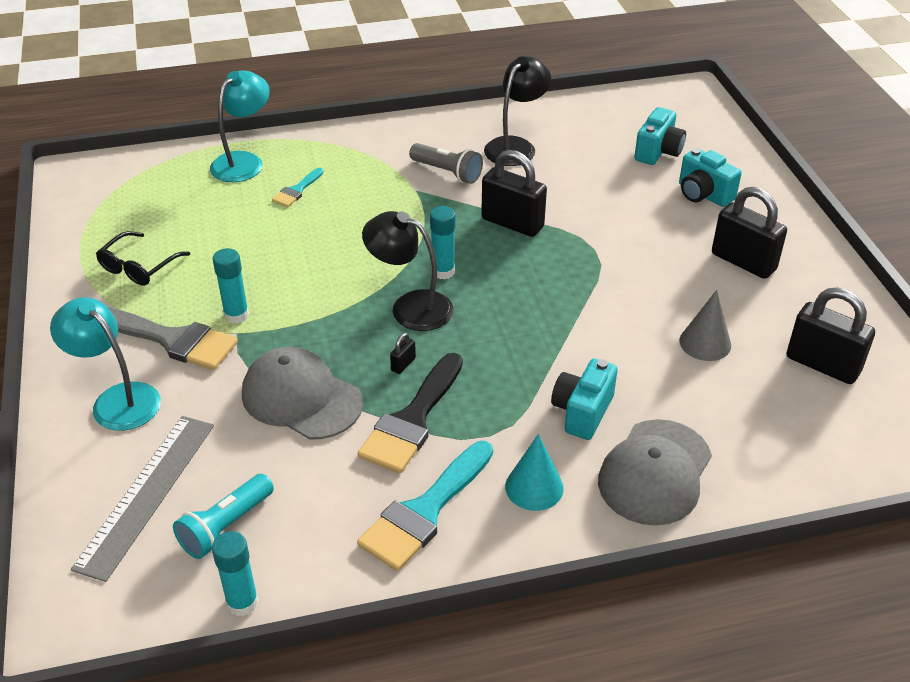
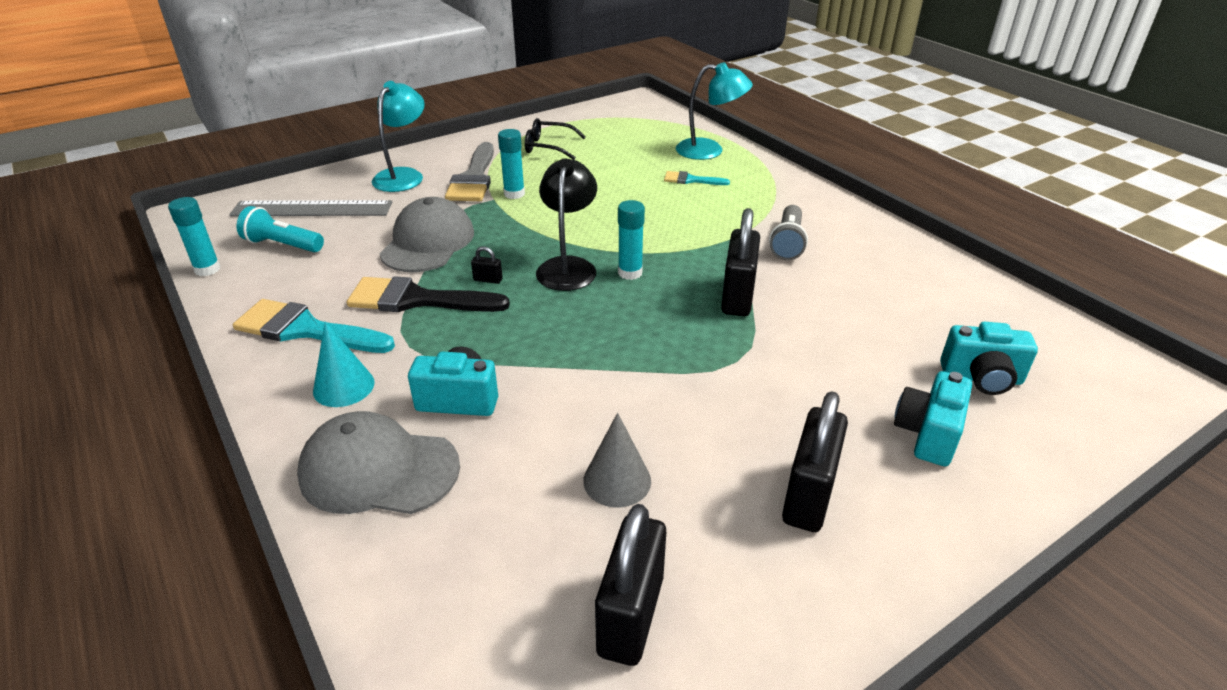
camera: 70 degrees right, 5 degrees down
black lamp [484,56,551,166] -> none

